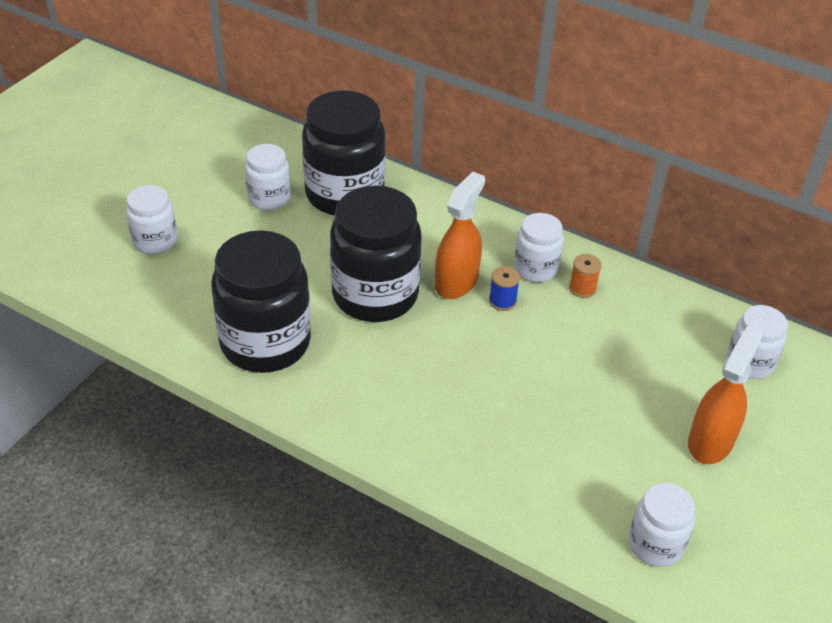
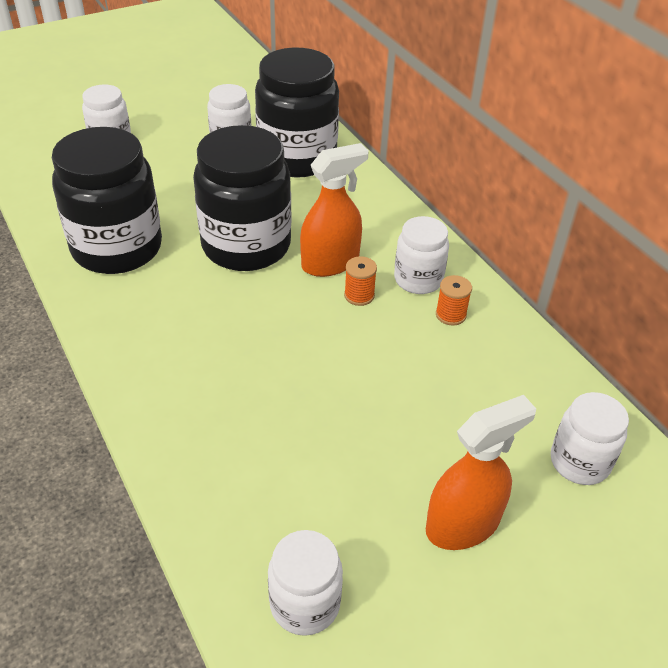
camera: 30 degrees right, 0 degrees up
blue spool [489,266,520,311] -> orange spool [344,256,377,306]

